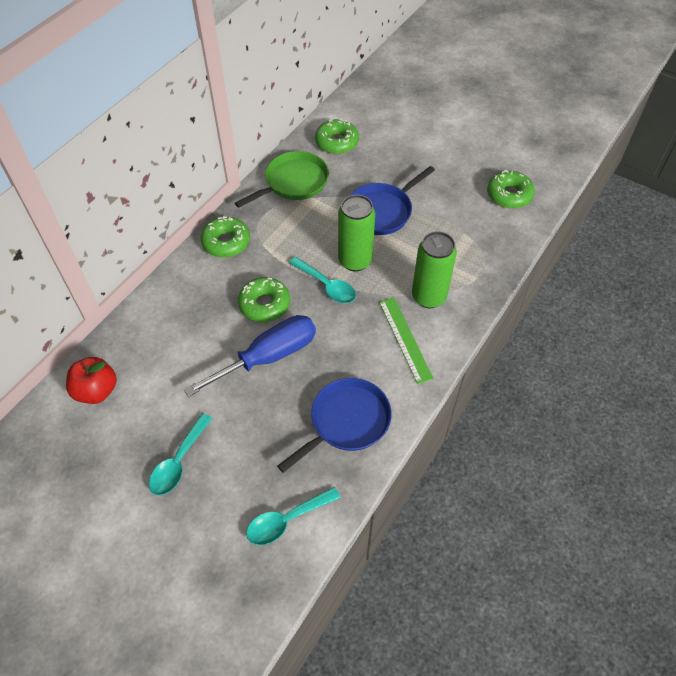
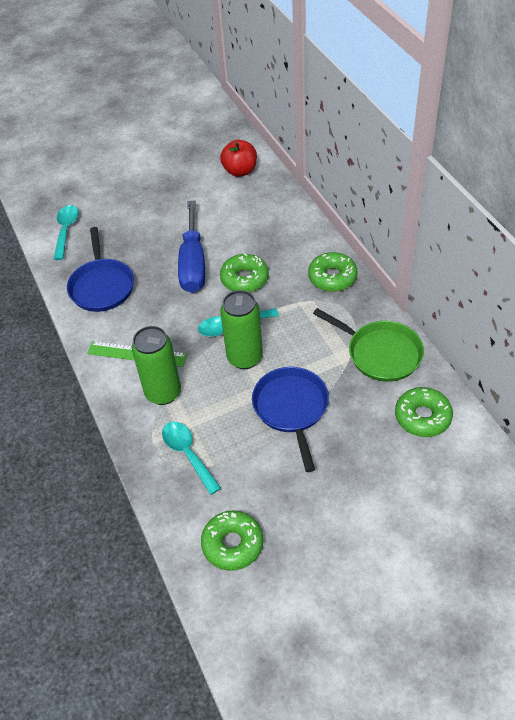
camera: 125 degrees right, 5 degrees down
turquoise spoon [149,413,212,495] -> turquoise spoon moved to [162,422,221,495]
green pan [235,151,329,208] -> green pan turned 45 degrees counterclockwise [313,308,424,382]

